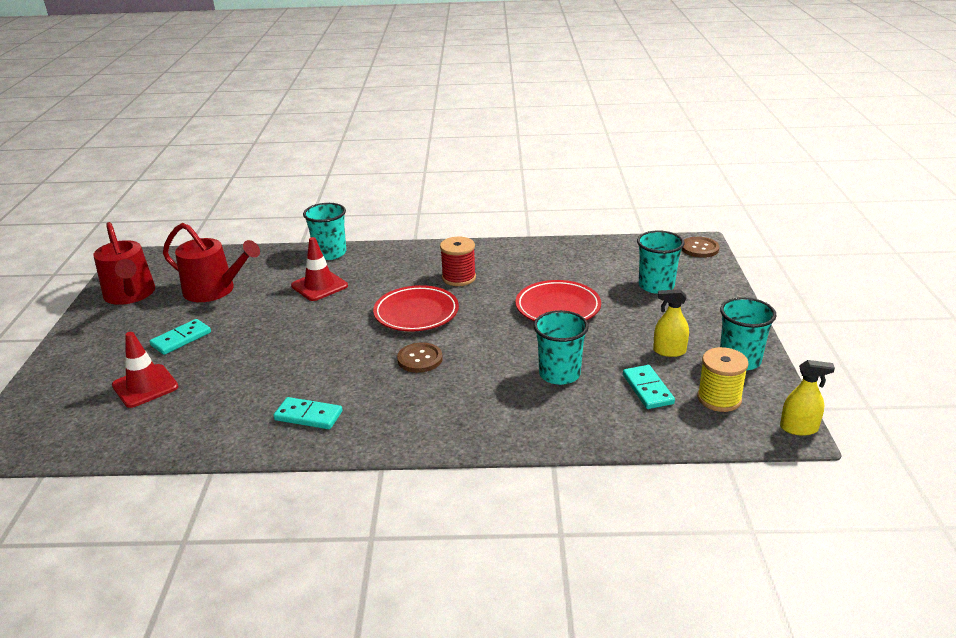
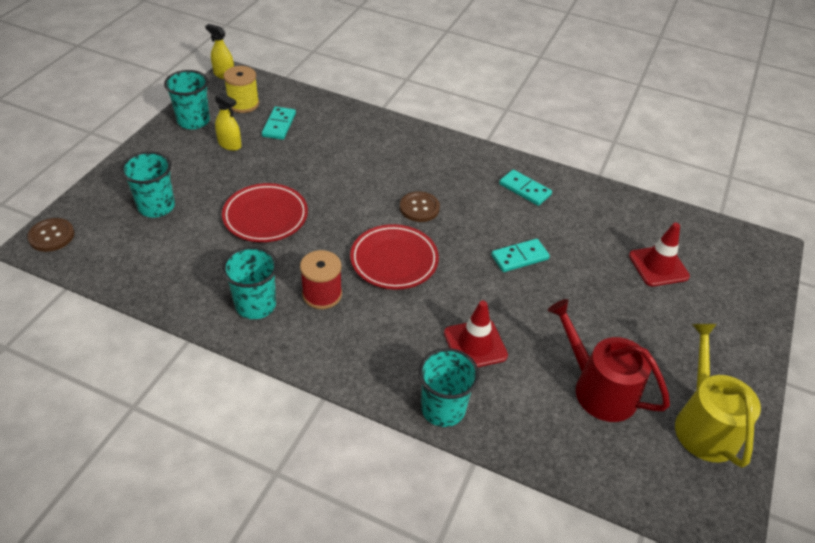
camera: 160 degrees left, 15 degrees up
red watering can [93,222,155,305] -> yellow watering can [675,324,761,468]
turquoise domino [149,319,211,355] -> turquoise domino moved to [491,239,550,272]
turquoise cup [534,310,589,385] -> turquoise cup moved to [222,247,278,319]

